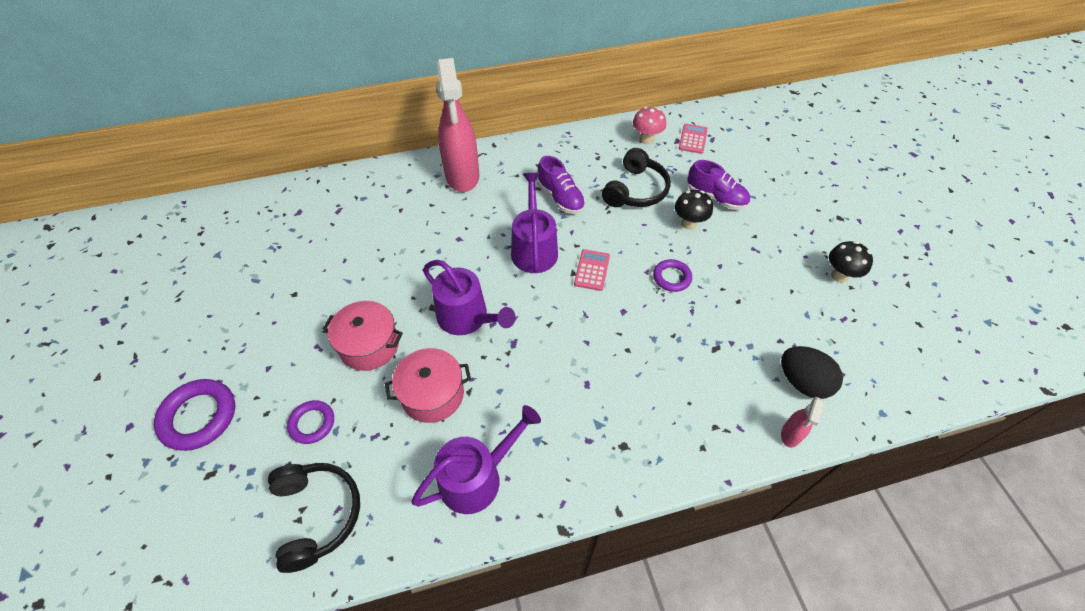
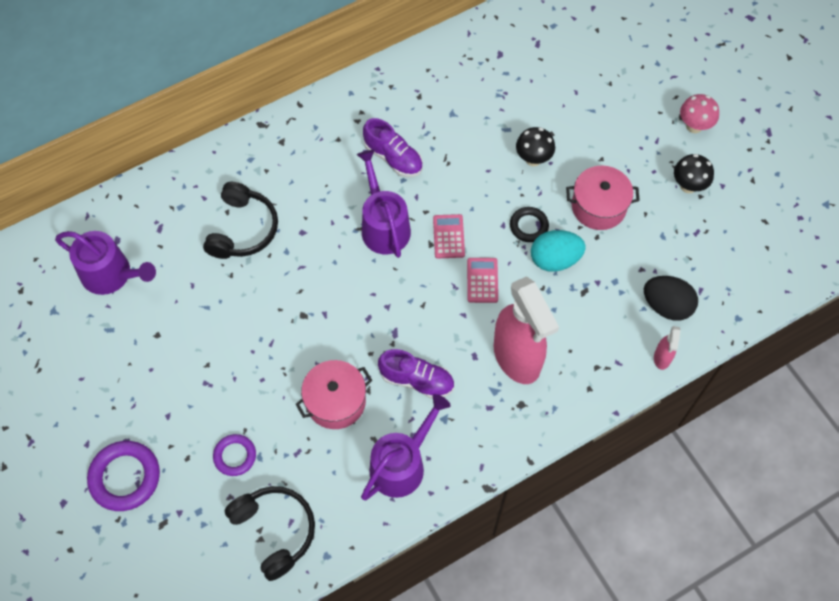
camera: 15 degrees left, 10 degrees up
pink pot [323,301,403,371] -> pink pot moved to [566,166,640,230]
purple watering can [423,260,515,335] -> purple watering can moved to [55,231,156,295]
pink spray bottle [436,58,479,192] -> pink spray bottle moved to [494,276,559,384]
black headphones [602,148,671,207] -> black headphones moved to [203,182,278,259]
pink mushroom [633,107,666,144] -> pink mushroom moved to [680,94,719,133]
purple ring [653,259,692,292] -> black ring [510,207,549,242]
pink calculator [679,124,708,154] -> pink calculator moved to [467,258,498,303]
purple shoe [687,160,750,210] -> purple shoe moved to [378,349,454,399]
none -> turquoise egg [531,230,586,272]

